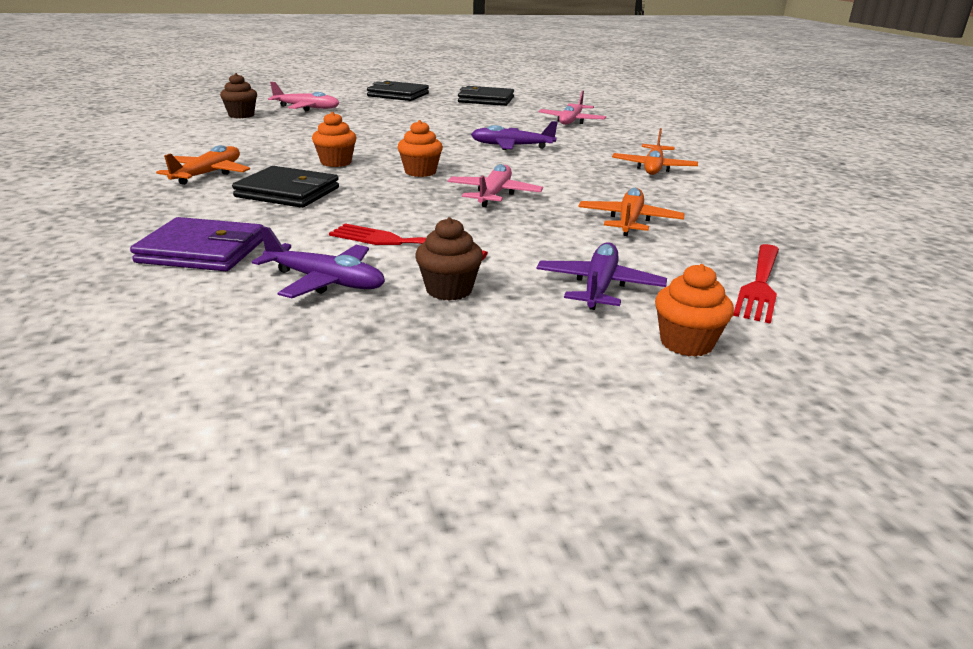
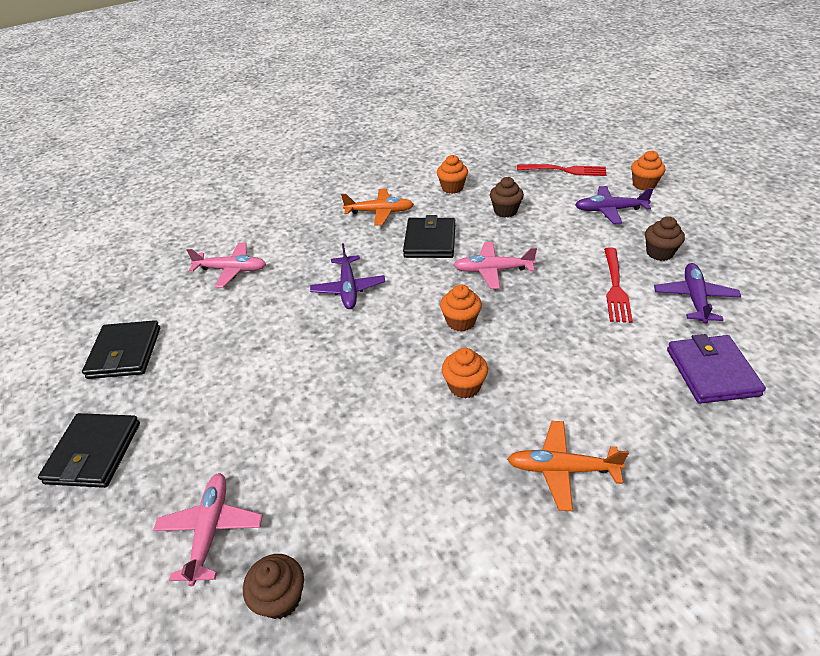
camera: 100 degrees left, 15 degrees up
black wallet [232,166,339,208] -> black wallet moved to [403,215,455,258]
orange plane [579,188,684,236] -> brown cupcake [490,177,524,218]
none -> orange cupcake [437,155,468,194]

